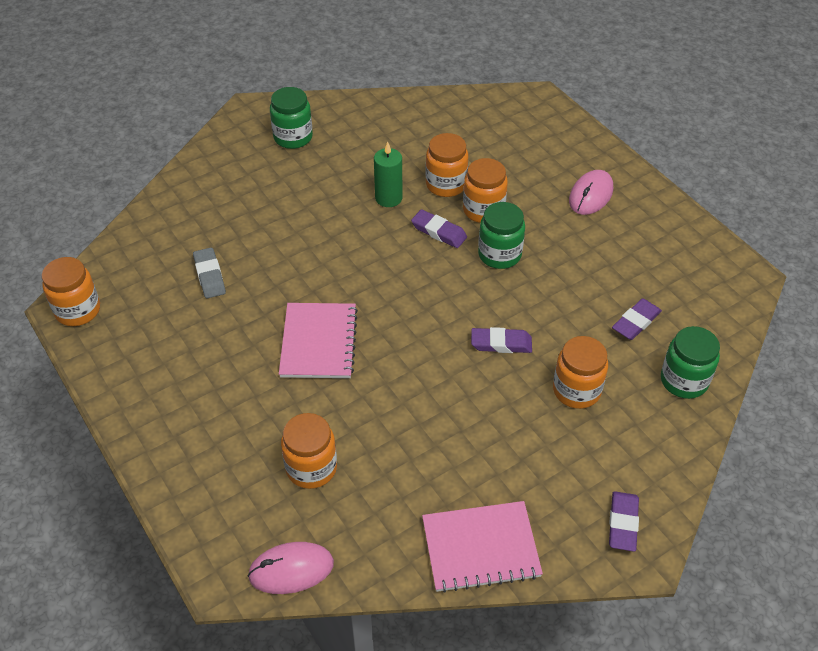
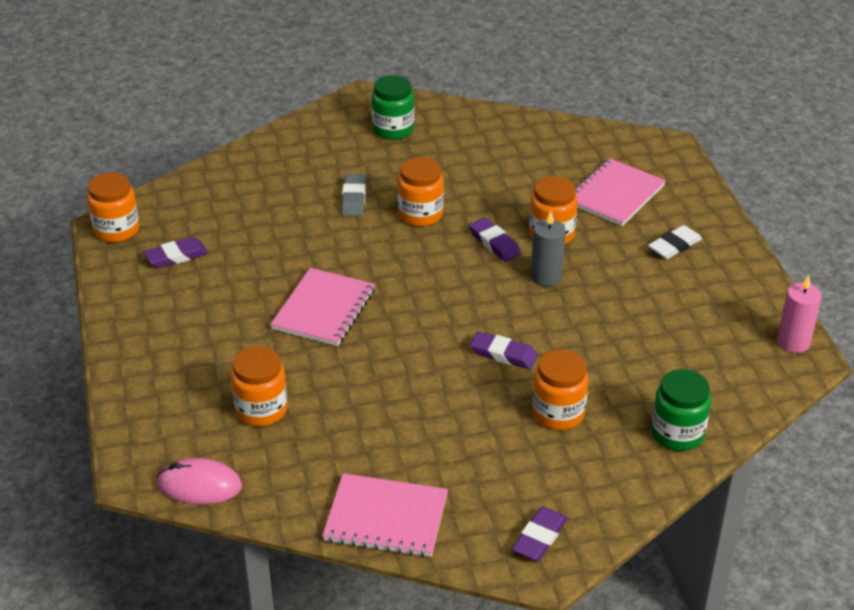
camera: 20 degrees right, 10 degrees down
grey eraser [193,248,226,298] -> grey eraser moved to [342,174,366,216]
green candle [374,142,402,207] -> none
orange jar [425,133,468,197] -> orange jar moved to [397,157,444,227]
green jar [478,202,525,269] -> grey candle [531,211,566,287]
pink mouse [569,170,613,215] -> white eraser [648,225,702,259]
purple eraser [612,298,662,340] -> purple eraser moved to [144,237,208,268]
none -> pink notebook [575,158,666,226]
none -> pink candle [777,275,822,353]

